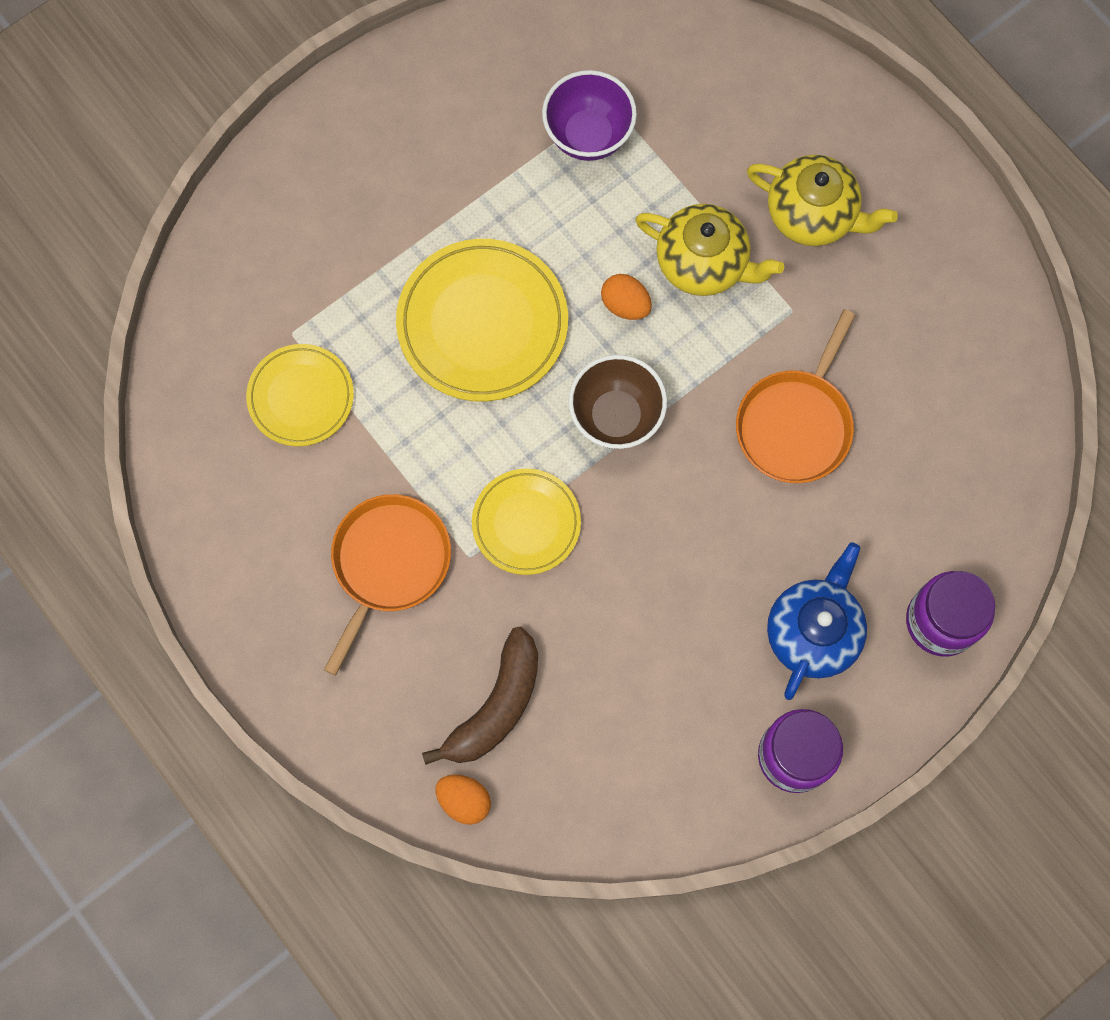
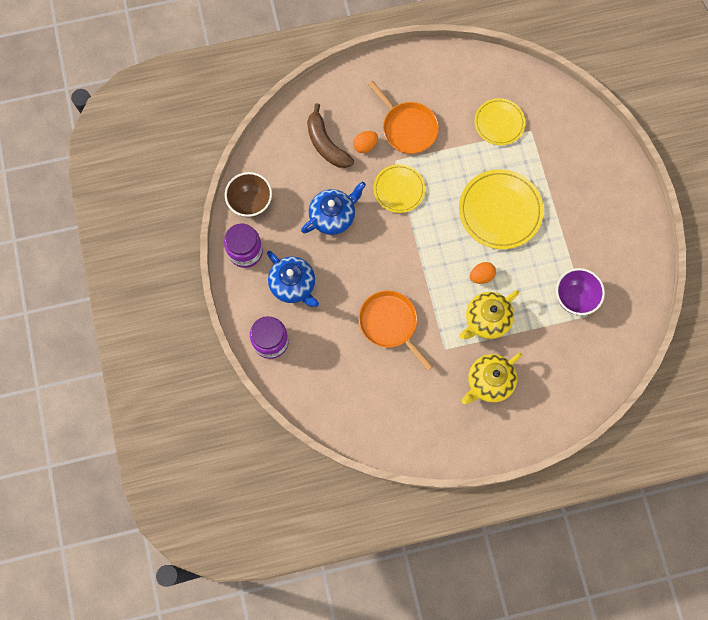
camera: 115 degrees right, 0 degrees up
orange egg [435,775,491,825] -> orange egg moved to [353,131,378,153]
brown bowl [568,355,667,449] -> brown bowl moved to [225,172,272,218]
none -> blue teapot [301,181,366,235]

